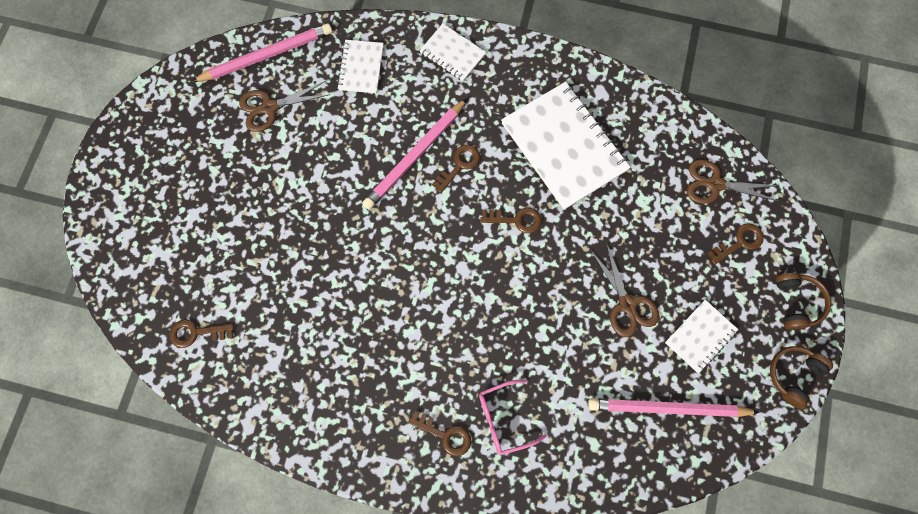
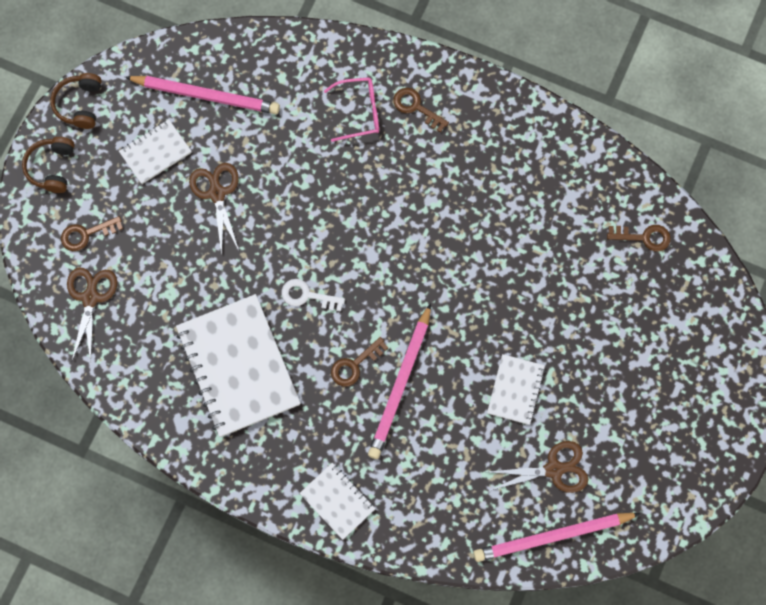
camera: 170 degrees left, 0 degrees up
white notebook [337,40,383,93] -> white notebook moved to [487,354,545,425]
pink pencil [362,98,467,210] -> pink pencil turned 150 degrees clockwise [368,303,431,459]
brown key [480,208,542,233] -> white key [281,279,345,312]
brown scissors [687,159,779,204] -> brown scissors turned 105 degrees counterclockwise [67,268,117,364]
brown headphones [770,346,833,409] -> brown headphones turned 135 degrees clockwise [51,73,102,129]

